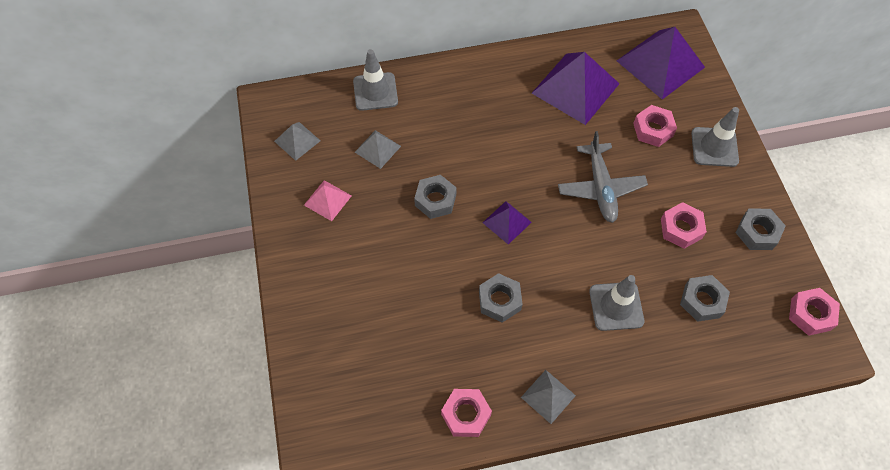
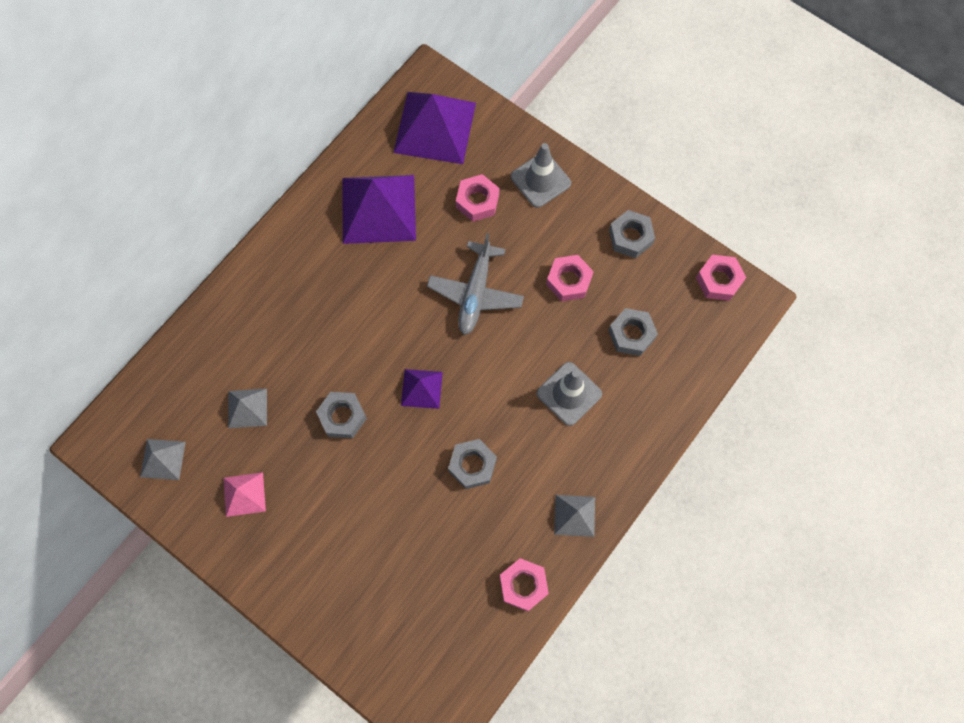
camera: 40 degrees left, 10 degrees up
grey traffic cone [353,49,398,111] -> none
grey plane [558,131,648,223] -> grey plane turned 60 degrees clockwise [427,233,524,335]

